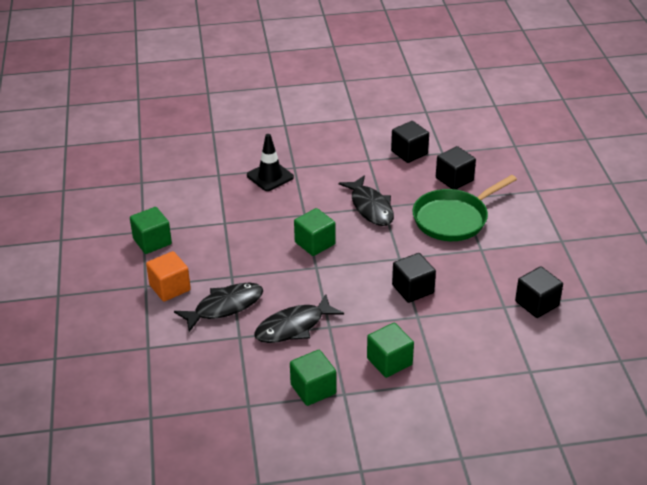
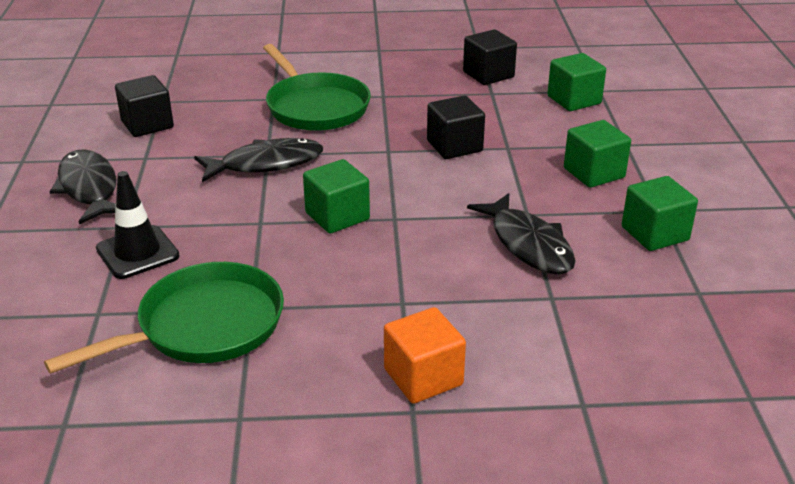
camera: 85 degrees left, 5 degrees down
green cube [130,207,172,254] -> green cube moved to [547,53,606,111]
black fish [174,283,263,332] -> black fish moved to [49,149,116,224]
black cube [436,146,476,190] -> none
none -> green pan [44,262,284,374]

